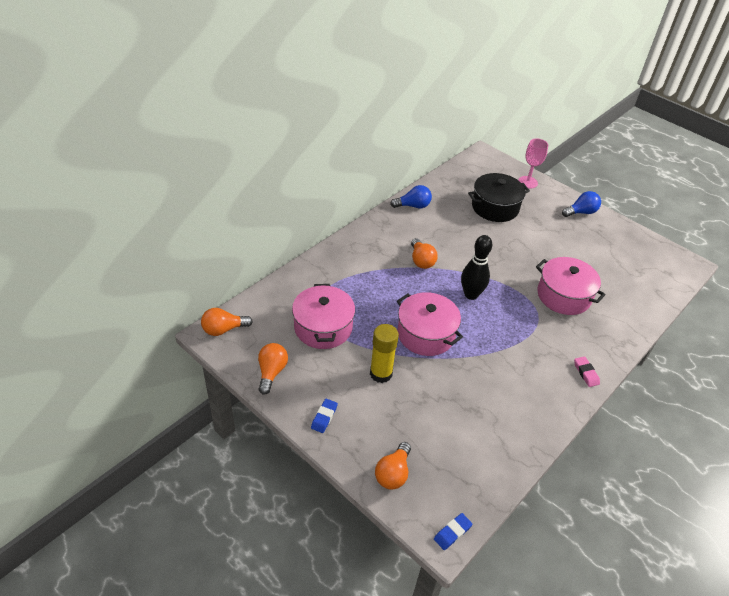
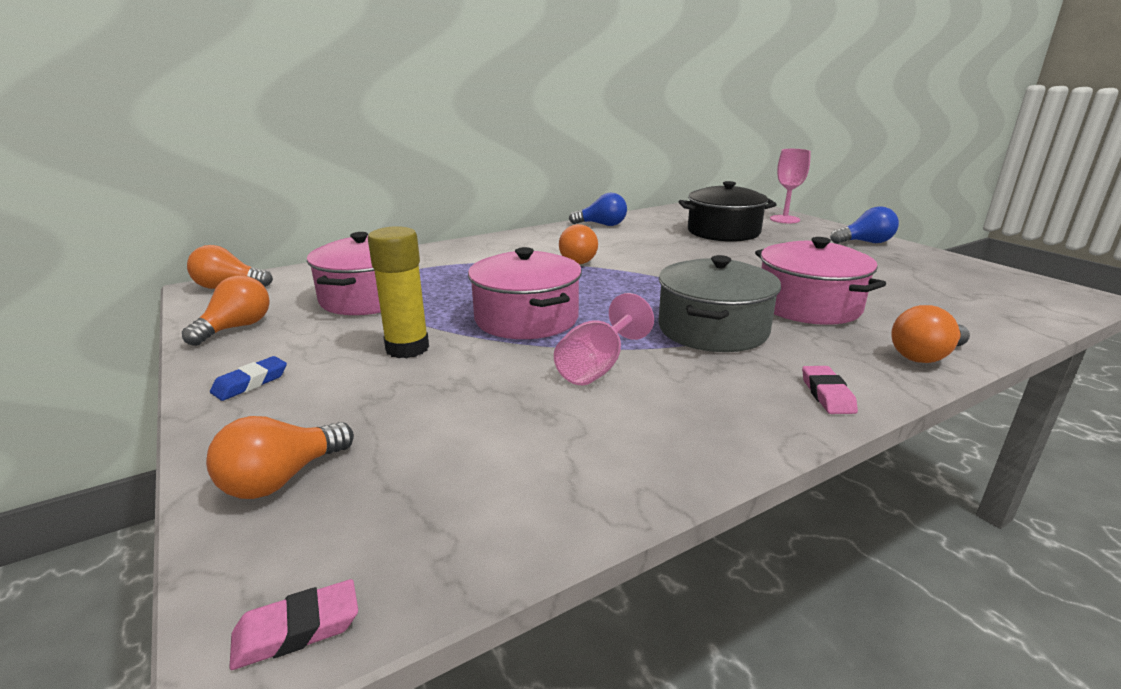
camera: 20 degrees right, 20 degrees down
blue eraser [434,513,473,550] -> pink eraser [229,579,358,670]
black bowling pin [461,235,492,300] -> none
none -> pink goblet [554,293,654,385]
none -> grey pot [658,255,781,352]
none -> orange light bulb [891,305,970,363]

